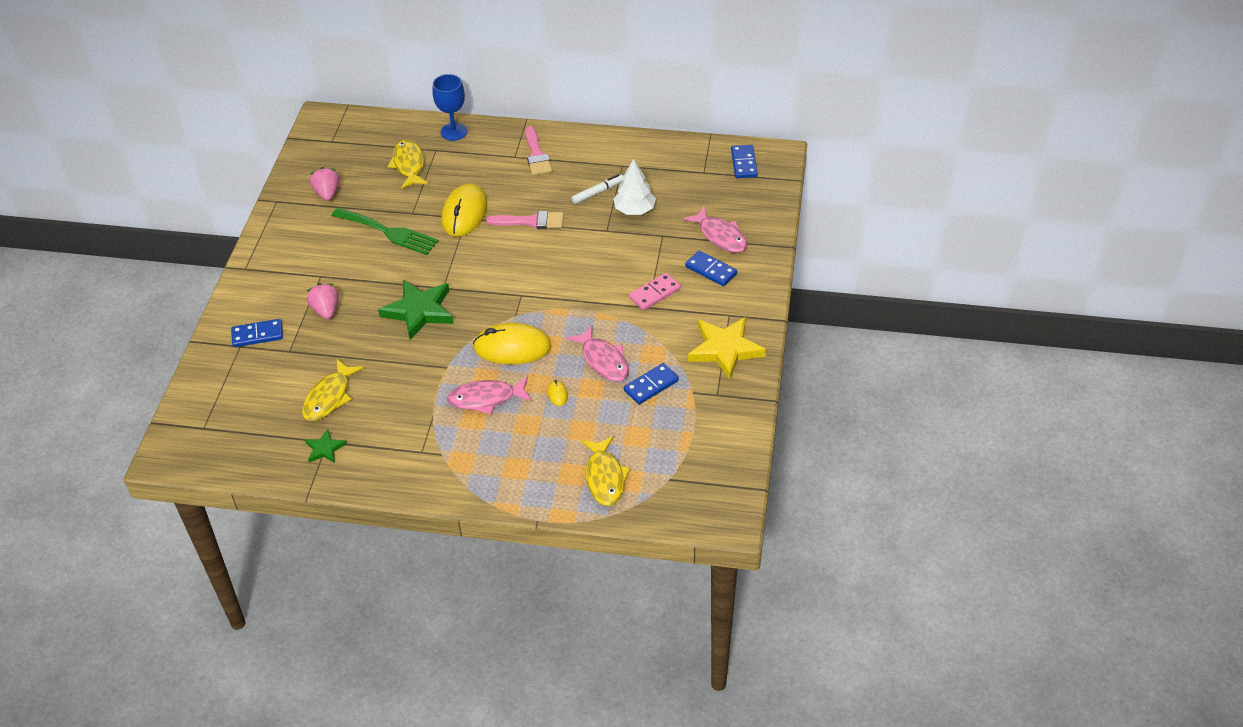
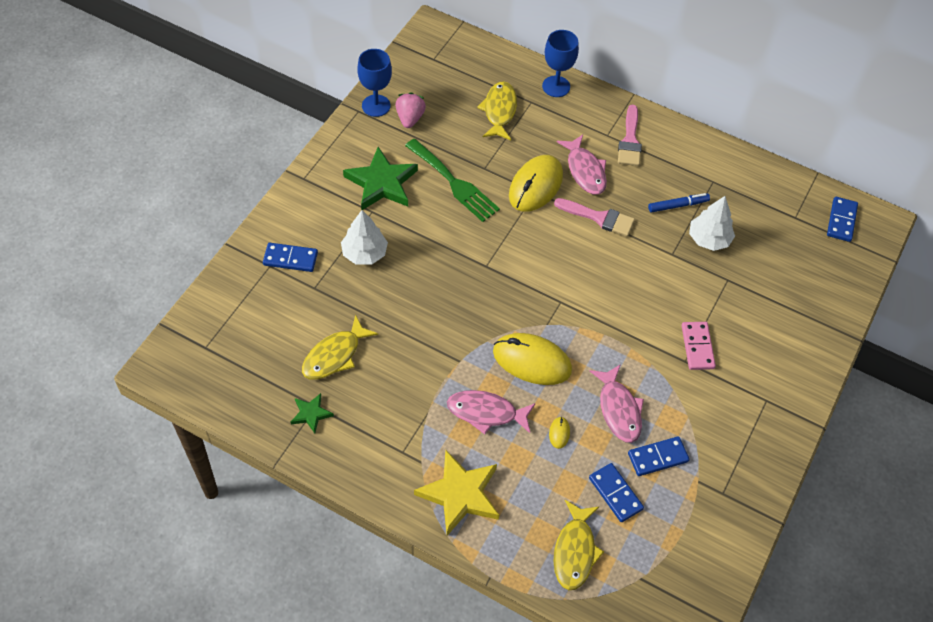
camera: 15 degrees right, 10 degrees up
pink strawberry [307,283,339,319] -> white tree [341,210,388,264]
green star [378,280,454,340] -> green star moved to [343,147,418,210]
white marker [572,174,623,204] -> blue marker [648,193,710,213]
pink domino [629,273,681,310] -> pink domino turned 75 degrees counterclockwise [682,322,716,370]
pink fish [683,206,747,253] -> pink fish moved to [557,135,607,195]
blue domino [685,250,737,286] -> blue domino moved to [589,463,644,522]
yellow star [688,317,766,380] -> yellow star moved to [414,450,499,536]
none -> blue goblet [357,49,392,117]

